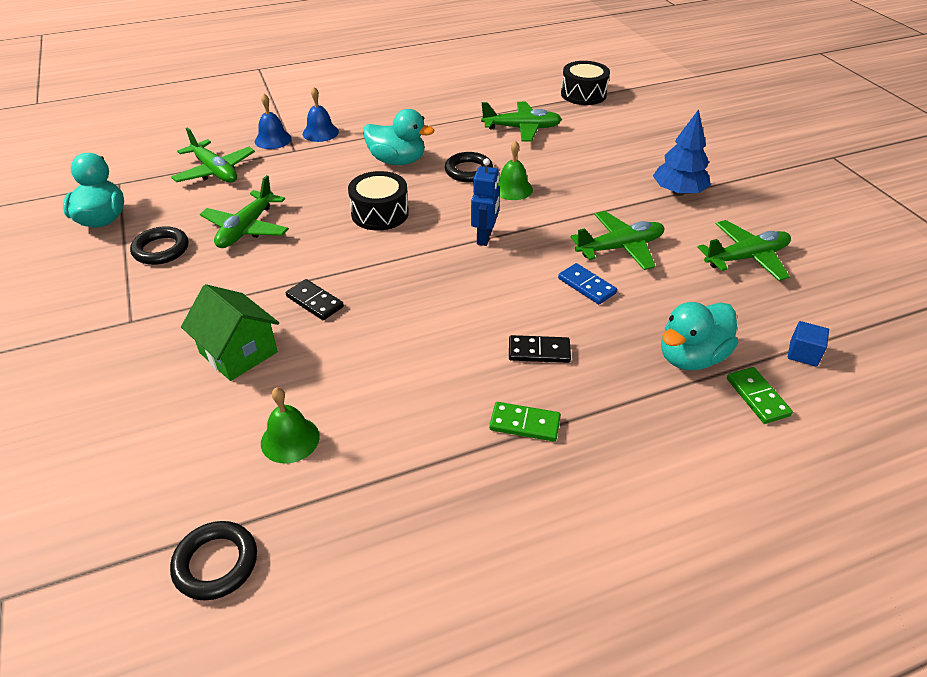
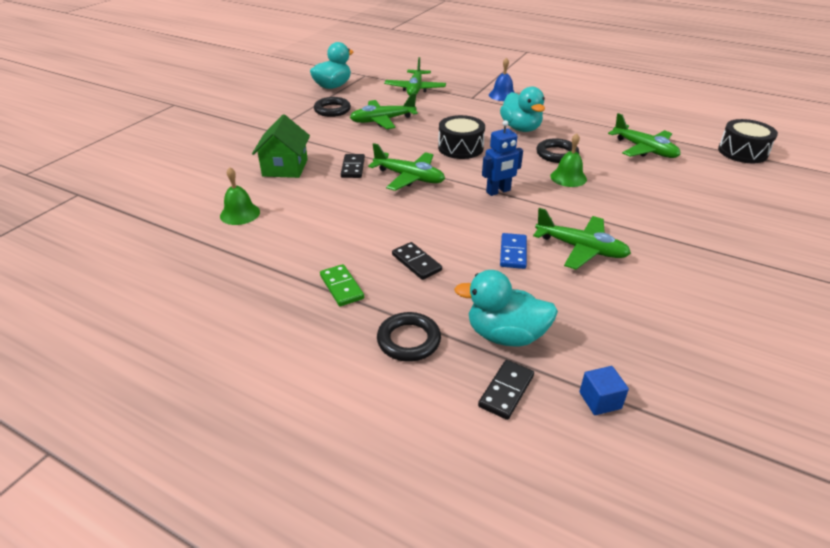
camera: 50 degrees right, 5 degrees down
black ring [170,521,257,601] -> black ring moved to [377,312,441,362]
blue bell [255,94,292,149] -> none
blue tree [653,109,711,196] -> none
green plane [697,220,791,281] -> green plane moved to [368,143,445,191]
green domino [727,367,793,424] -> black domino [478,360,534,420]

